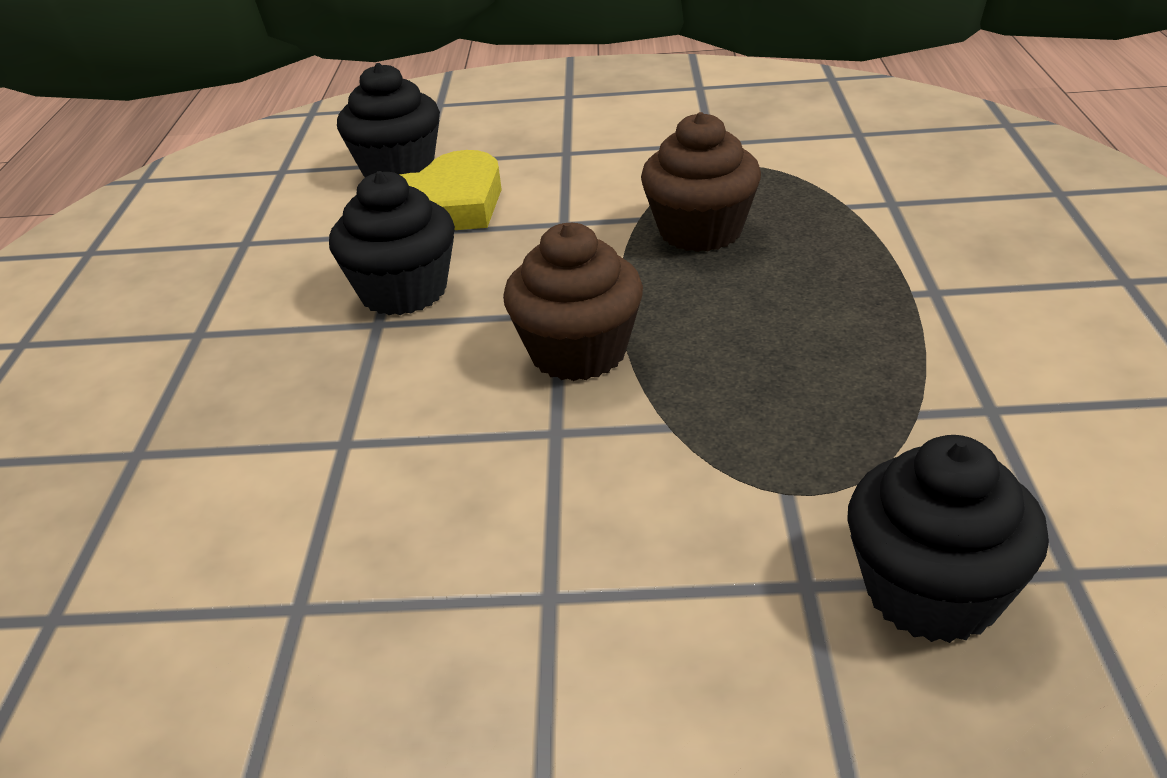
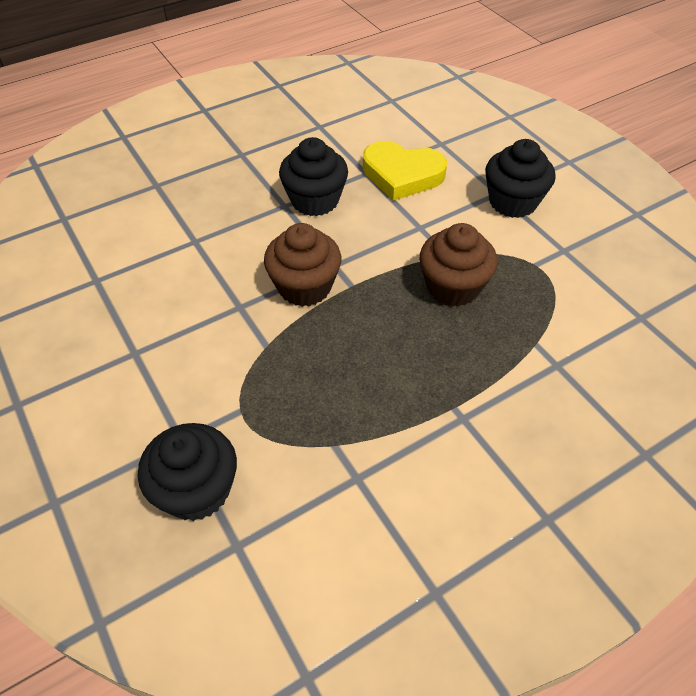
camera: 55 degrees right, 15 degrees up
black cupcake [337,63,440,177] -> black cupcake moved to [485,139,556,218]

